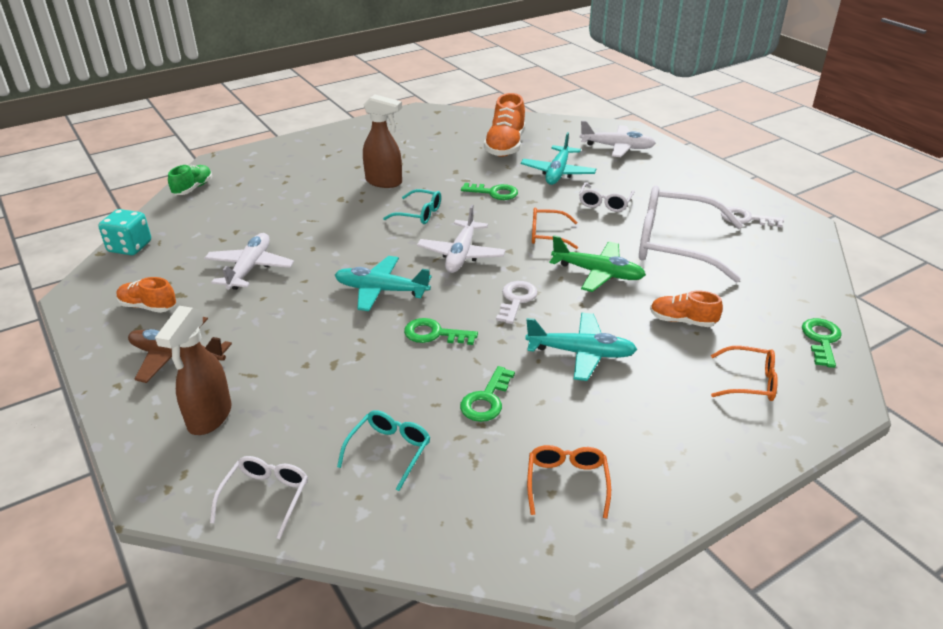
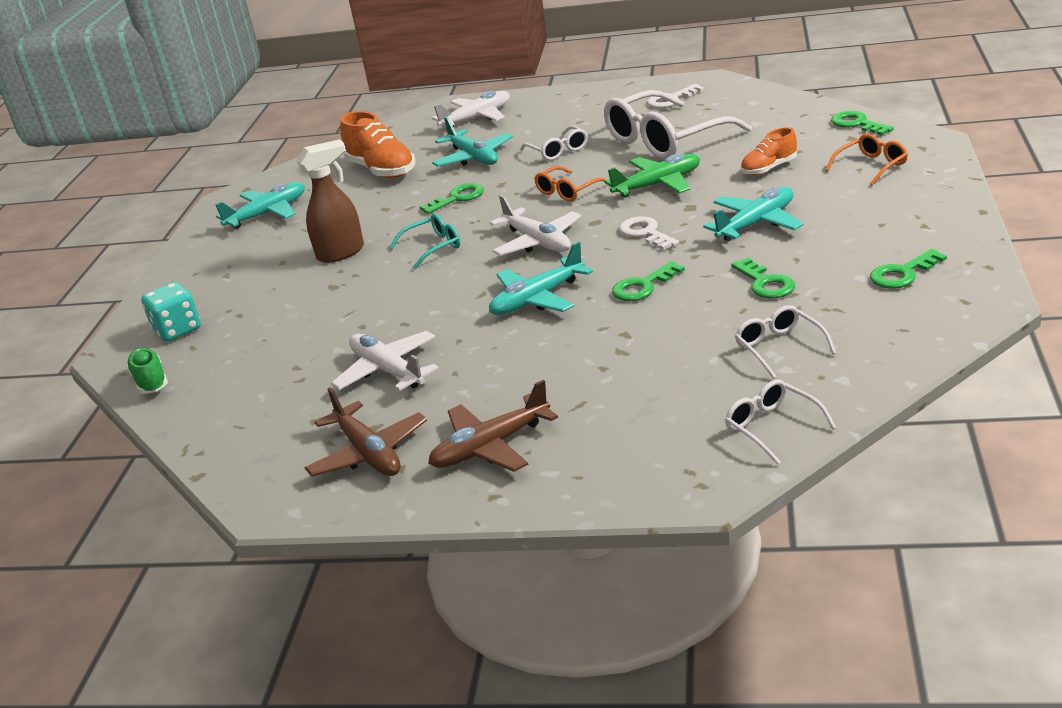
camera: 45 degrees left, 5 degrees down
turquoise dice [98,209,151,255] -> turquoise dice moved to [141,282,201,342]
orange shoe [117,277,176,313] -> brown plane [305,387,427,477]
brown spray bottle [155,306,232,435] -> none
turquoise glasses [337,410,431,491] -> white glasses [735,305,836,379]
orange glasses [527,445,611,519] -> green key [870,249,947,289]
none -> turquoise plane [215,182,305,229]

